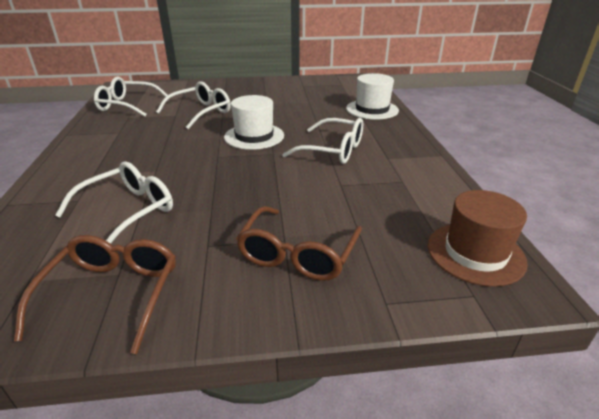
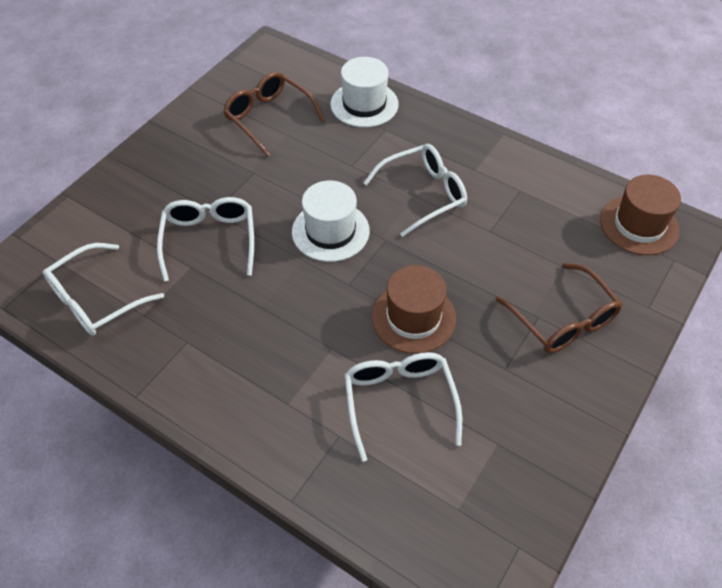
camera: 50 degrees left, 20 degrees up
brown glasses [14,235,176,354] -> brown glasses moved to [223,72,325,157]
none -> brown hat [372,265,456,354]

